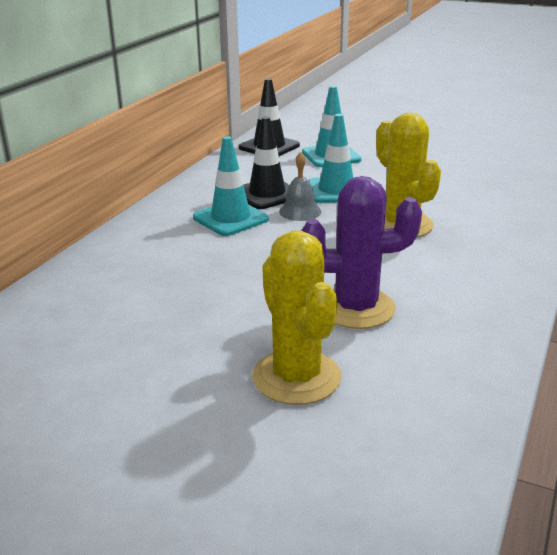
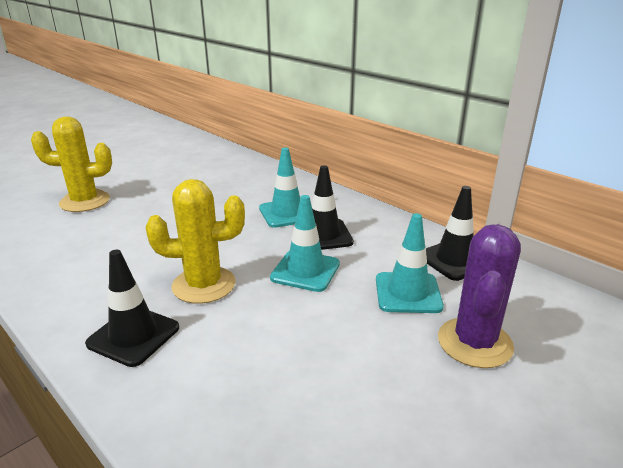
camera: 110 degrees right, 0 degrees up
grey bell [279,152,321,221] -> none
purple cactus [301,176,422,329] -> purple cactus moved to [438,224,521,368]
none -> black traffic cone [85,250,179,367]

